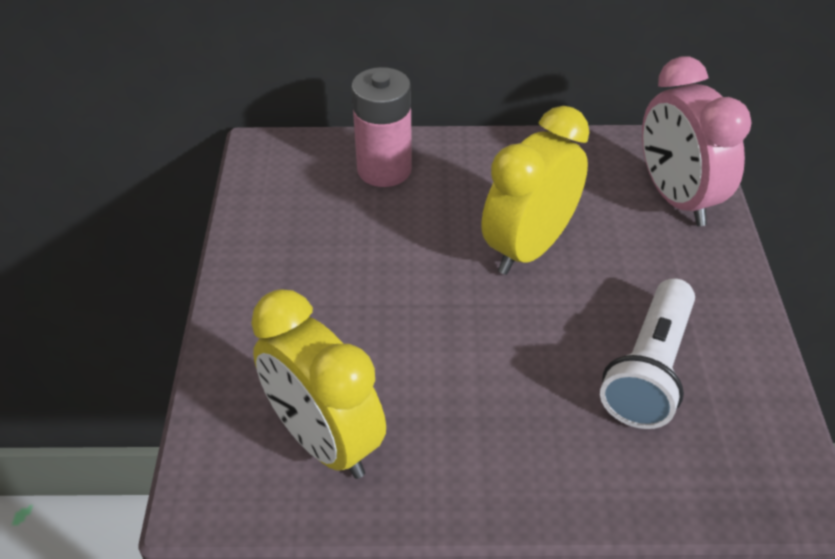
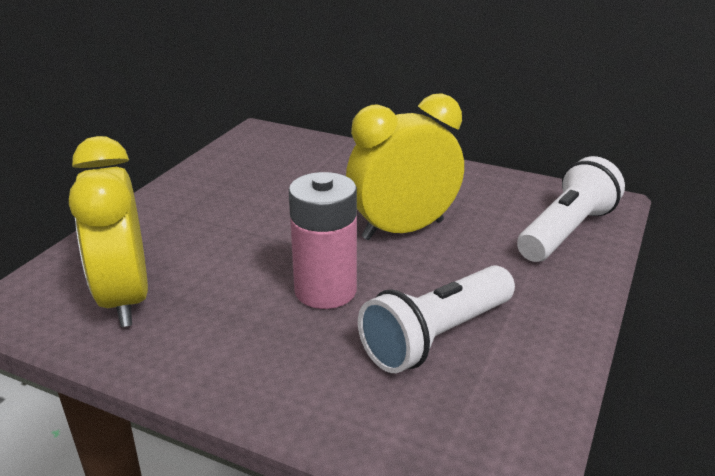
camera: 25 degrees right, 15 degrees down
pink battery [351,67,412,187] -> pink battery moved to [289,172,357,309]
pink clock [642,57,752,226] -> white flashlight [517,156,625,262]

